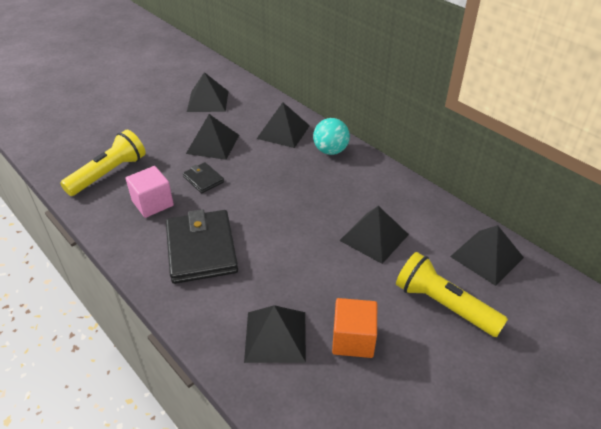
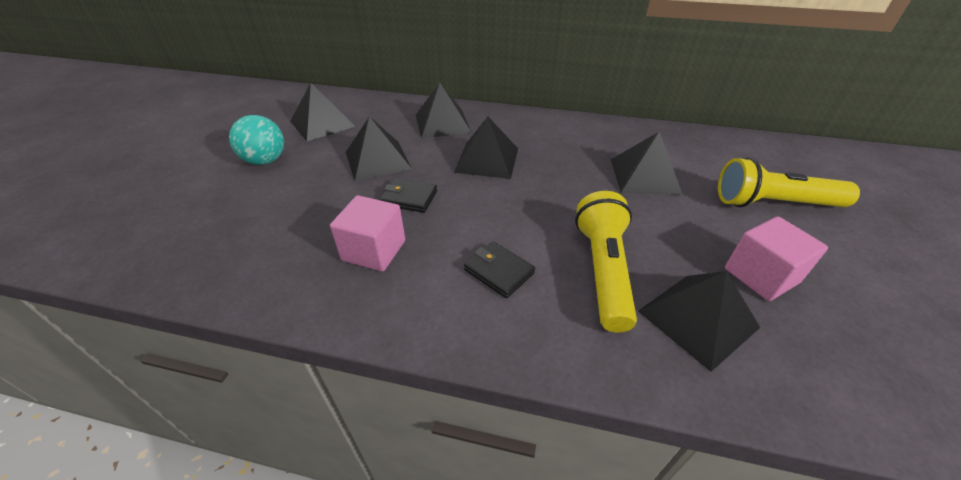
camera: 35 degrees left, 0 degrees up
yellow flashlight [60,130,145,196] -> yellow flashlight moved to [575,191,637,332]
black wallet [166,209,238,284] -> black wallet [464,241,535,298], size x0.49
turquoise ball [313,118,350,155] -> turquoise ball moved to [229,115,284,165]
orange cube [332,298,377,358] -> pink cube [725,216,828,301]
black pyramid [450,225,524,286] -> black pyramid moved to [454,117,518,179]

